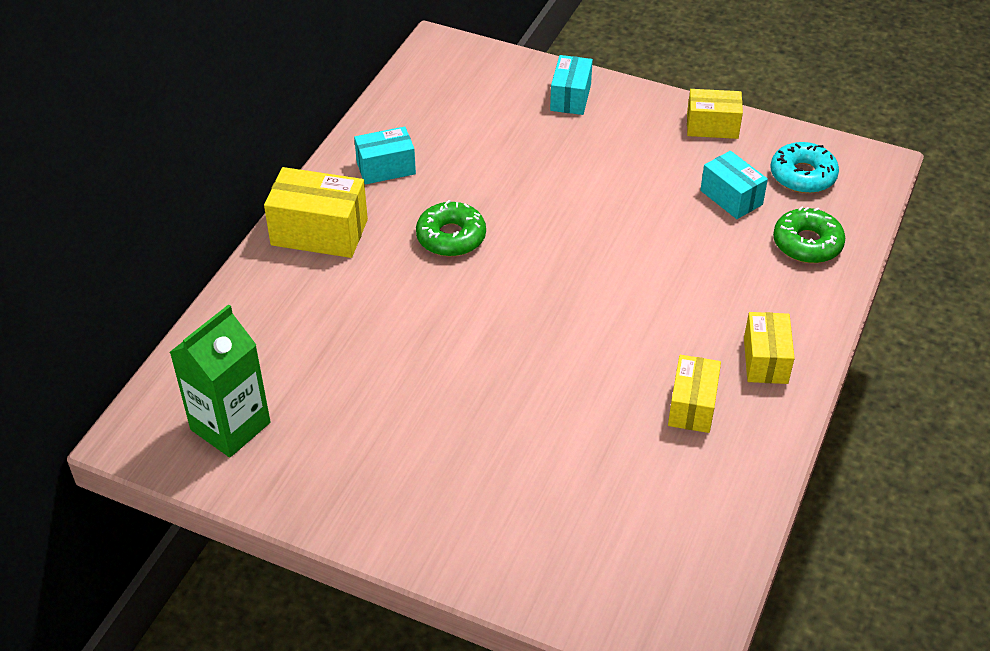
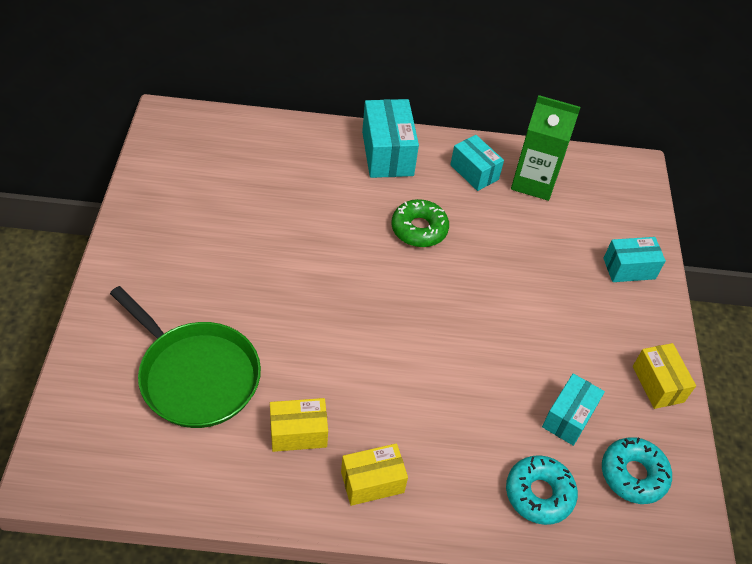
camera: 65 degrees right, 5 degrees up
green carton [170,304,270,457] -> green carton moved to [511,95,581,201]
yellow box [264,167,368,258] -> turquoise box [362,99,419,178]
green donut [773,206,845,263] -> turquoise donut [506,455,578,525]
none -> green pan [110,286,261,428]

